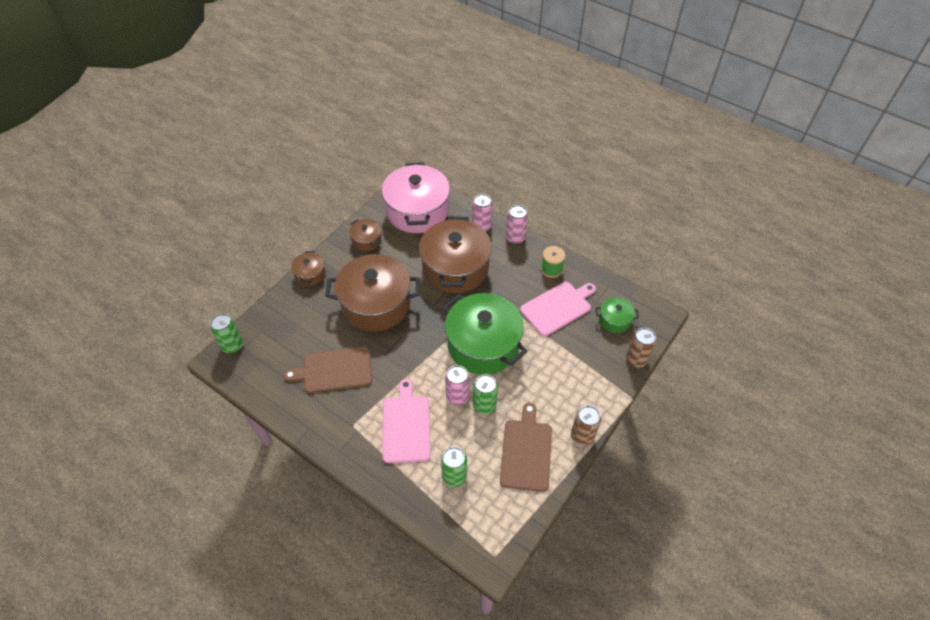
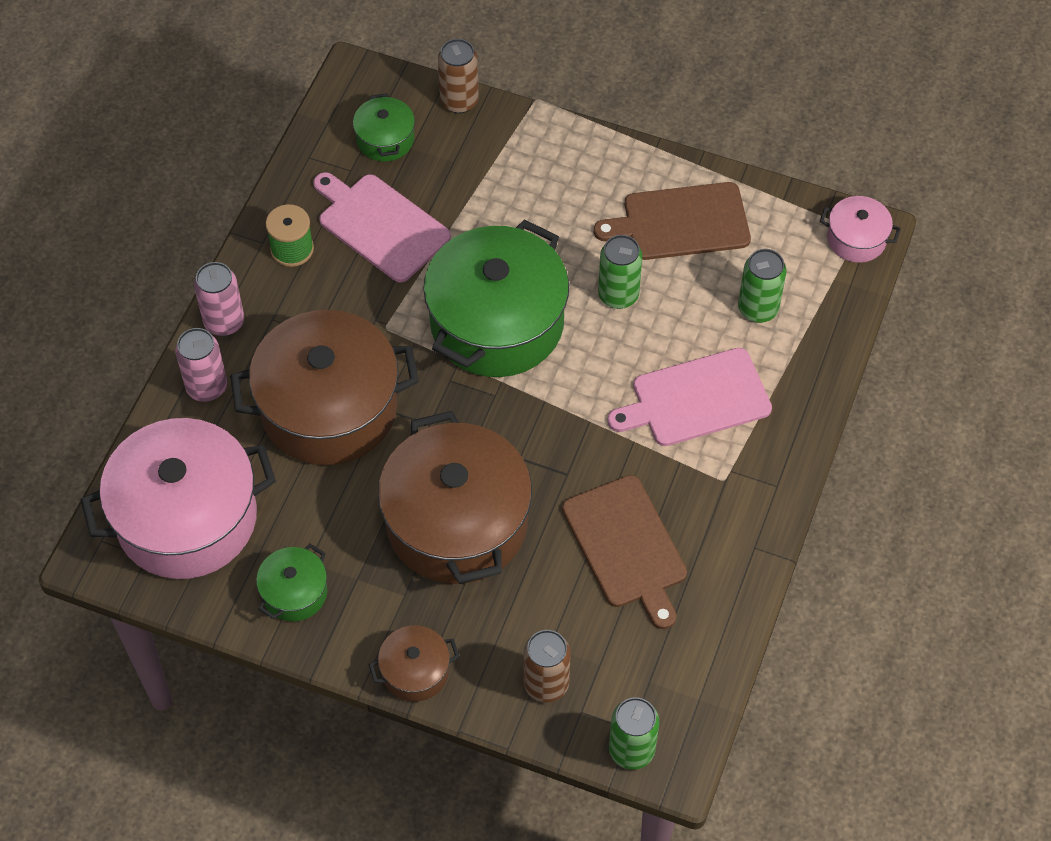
camera: 105 degrees left, 5 degrees up
brown pot [349,219,381,251] -> green pot [256,544,327,621]
pink can [445,365,470,405] -> none
brown can [571,405,601,446] -> brown can moved to [523,630,571,702]
none -> pink pot [820,196,901,263]

